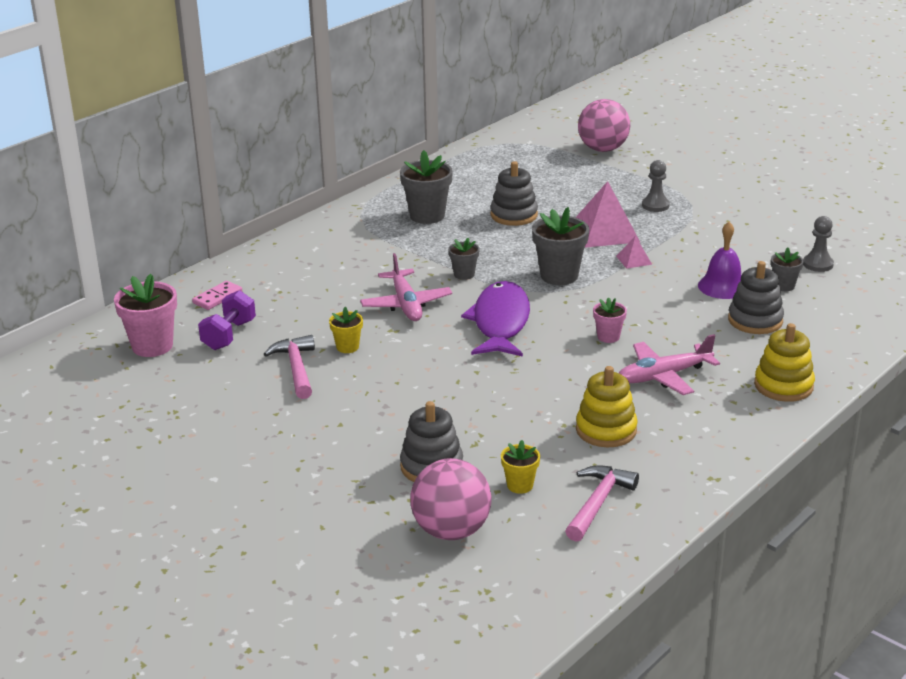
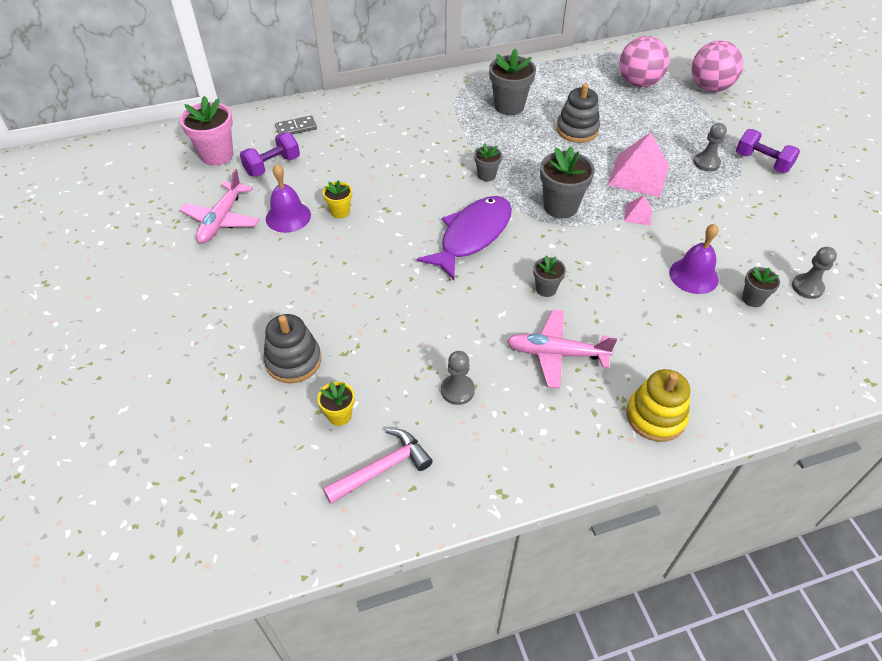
camera: 30 degrees right, 20 degrees up
pink domino [192,281,243,310] -> grey domino [275,115,317,135]
pink hammer [264,335,315,399] -> purple bell [266,164,311,233]
pink plane [360,253,452,321] -> pink plane moved to [179,169,260,244]
pink ball [410,458,491,540] -> pink ball moved to [619,36,669,87]
yellow stacking toy [576,366,638,447] -> grey pawn [441,351,475,405]
pink flower pot [593,297,627,343] -> grey flower pot [533,255,566,297]
grey stacking toy [728,261,784,334] -> none
none -> purple dumbbell [736,129,800,173]

